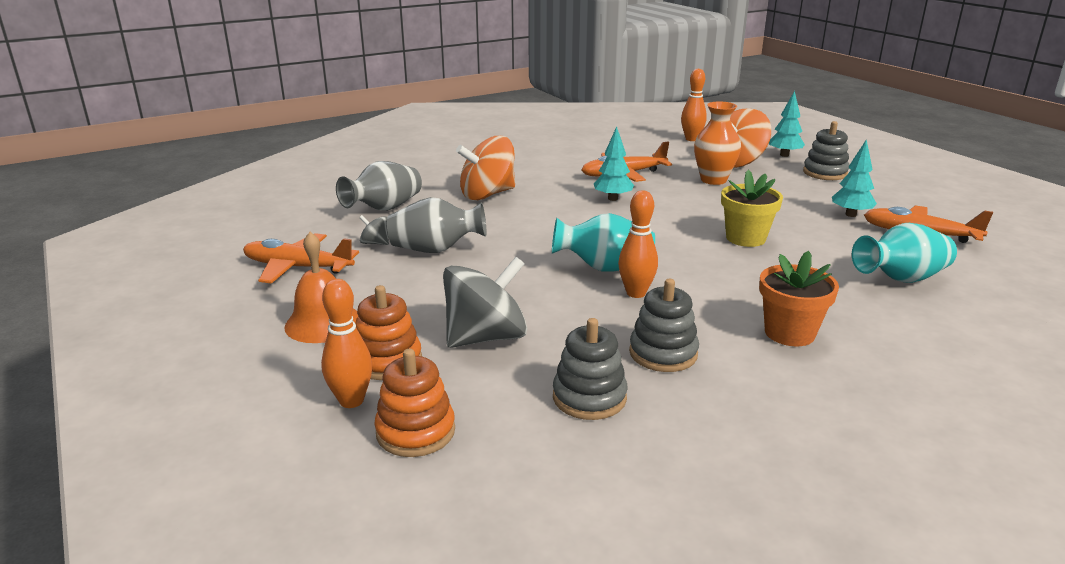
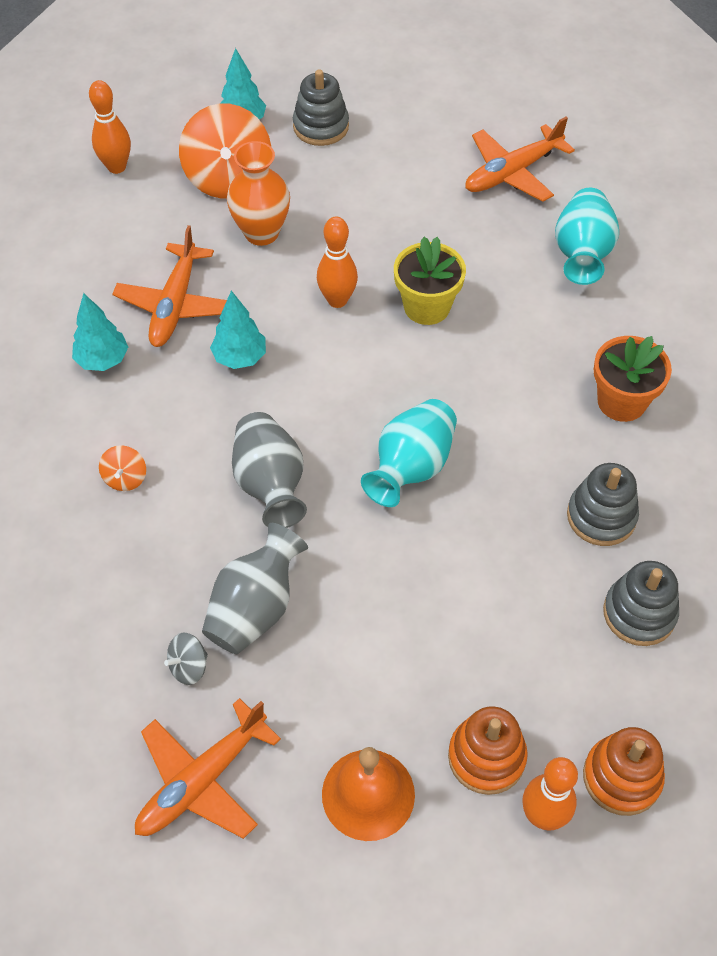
camera: 60 degrees left, 30 degrees up
grey vase [336,161,422,211] -> grey vase moved to [232,412,307,528]
grey spinning top [443,257,527,348] -> none
orange spinning top [456,136,515,200] -> orange spinning top [99,445,146,491], size x0.45
orange bowling pin [618,190,658,298] -> orange bowling pin moved to [317,217,358,308]
turquoise tree [832,139,877,217] -> turquoise tree moved to [72,293,128,371]

